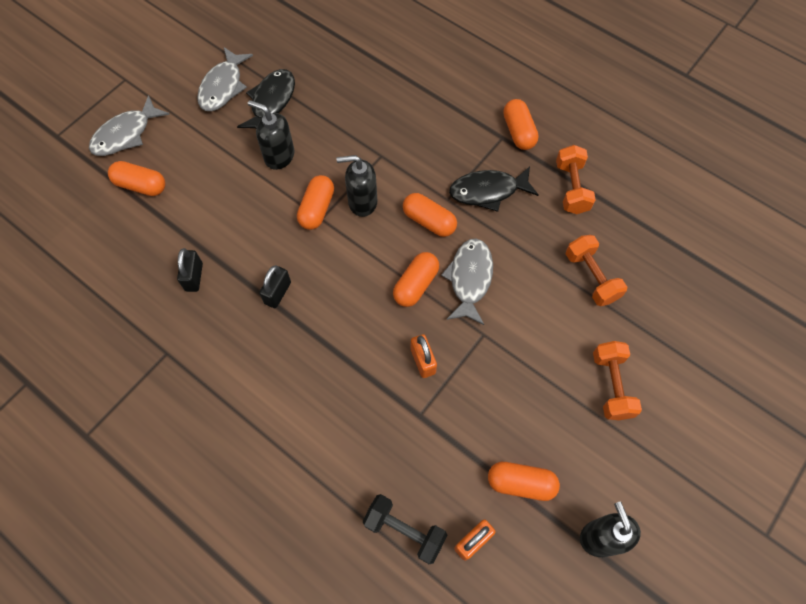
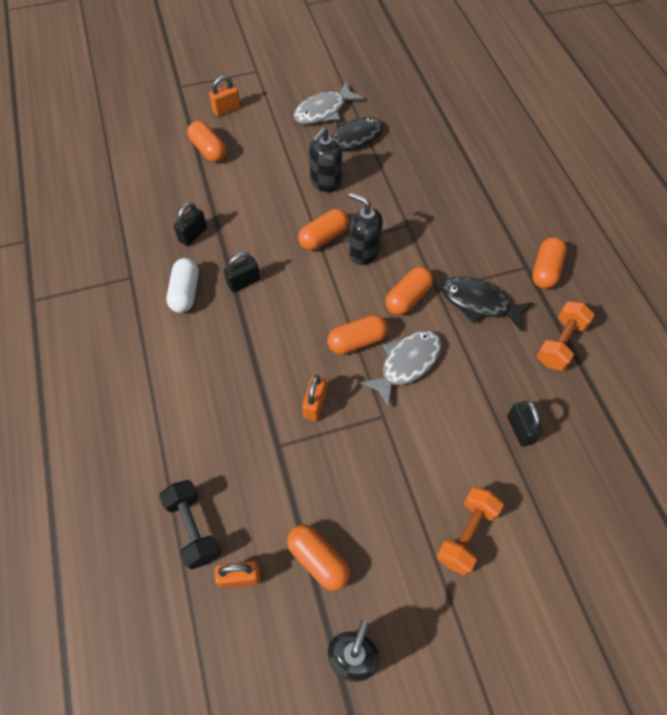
camera: 35 degrees right, 5 degrees down
grey fish [89,95,170,156] -> orange padlock [209,75,241,116]
black soap dispenser [248,100,295,170] -> black soap dispenser turned 120 degrees counterclockwise [309,127,342,192]
orange capsule [403,193,457,237] -> orange capsule turned 60 degrees clockwise [385,267,433,315]
orange dumbbell [566,235,627,306] -> black padlock [507,401,543,447]
none -> white capsule [166,258,199,313]

